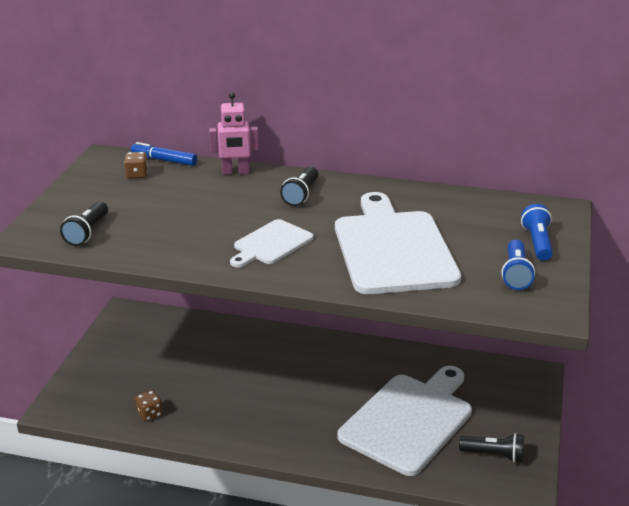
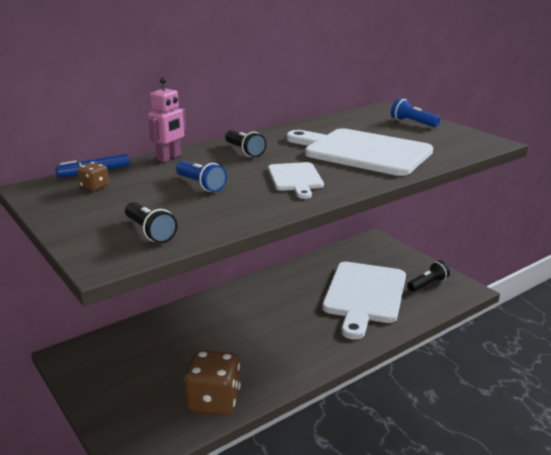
camera: 50 degrees left, 5 degrees down
brown dice [135,390,163,421] -> brown dice [184,350,241,416], size x2.18
white cutting board [338,366,472,476] -> white cutting board turned 150 degrees counterclockwise [322,262,406,340]
blue flashlight [501,240,535,290] -> blue flashlight moved to [176,161,227,192]

